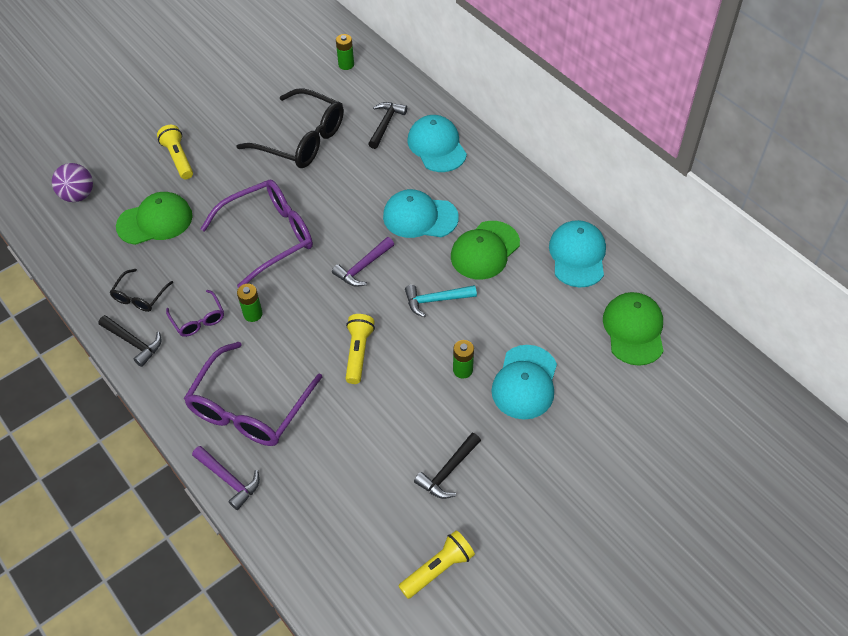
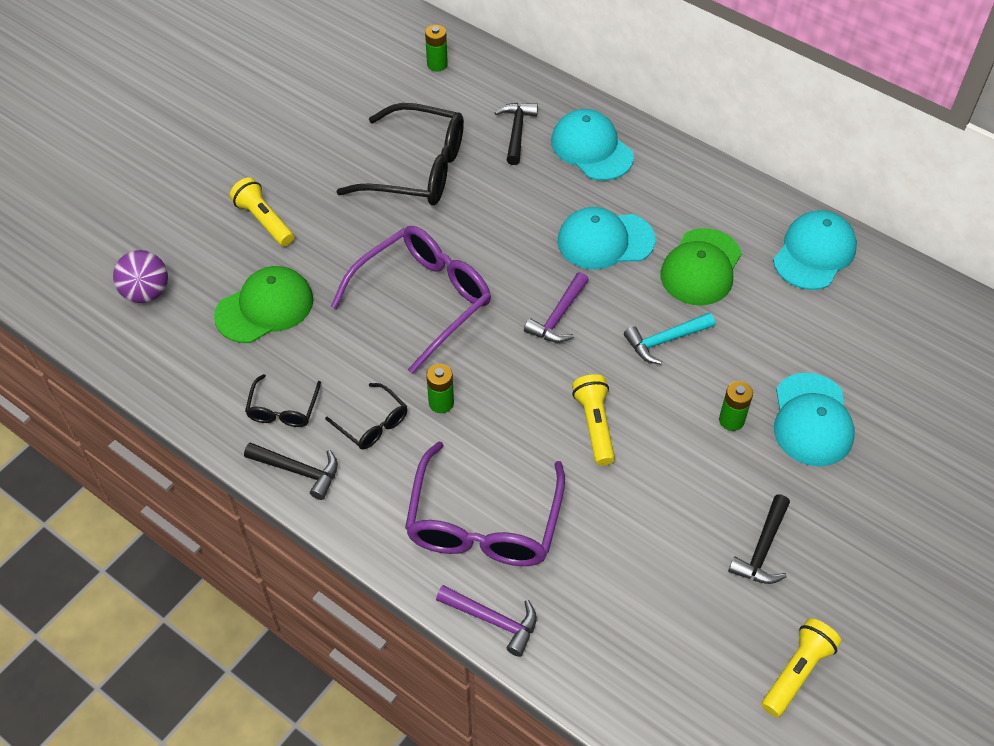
camera: 15 degrees left, 0 degrees up
purple glasses [166,290,224,337] -> black glasses [325,383,408,450]
turquoise cap [549,220,606,287] -> turquoise cap turned 45 degrees clockwise [773,210,857,290]
green cap [603,292,664,366] -> none

